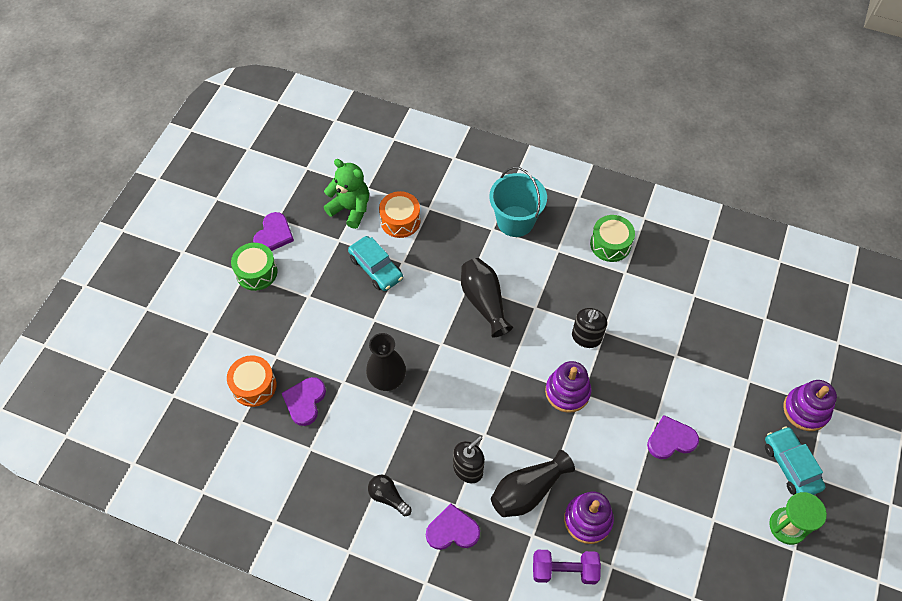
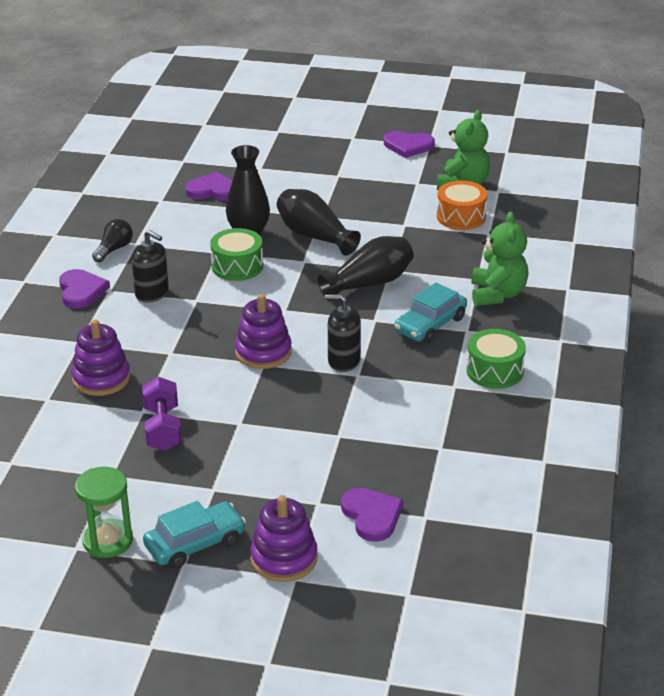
camera: 80 degrees right, 25 degrees down
orange drum [227,355,277,407] -> none
green drum [231,243,277,291] -> green drum moved to [210,228,263,281]
turquoise car [348,236,403,291] -> turquoise car moved to [394,282,467,343]
turquoise bucket [489,167,547,237] -> green teddy bear [471,212,528,306]
black vase [491,450,575,517] -> black vase moved to [277,189,361,256]
purple dumbbell [533,550,601,584] -> purple dumbbell moved to [142,377,182,451]
purple heart [647,415,699,459] -> purple heart moved to [341,488,403,542]

